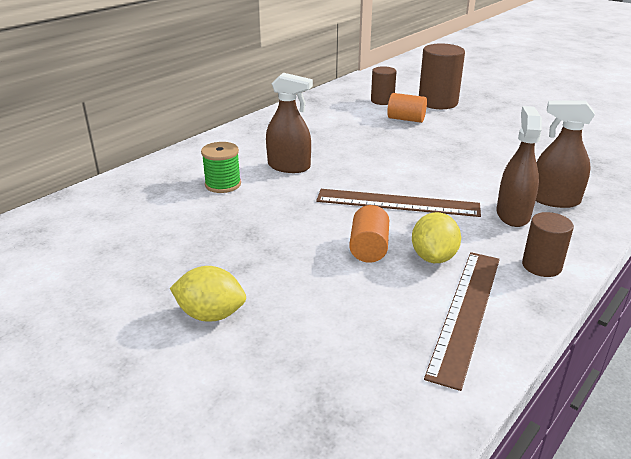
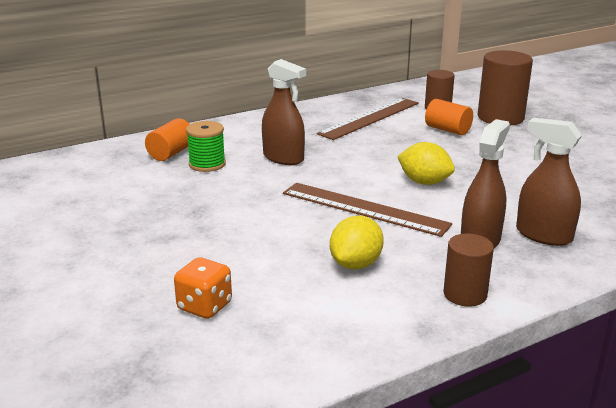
camera: 20 degrees right, 5 degrees down
yellow lemon [170,266,246,322] -> yellow lemon moved to [397,142,455,185]
orange cylinder [349,205,389,263] -> orange cylinder moved to [145,118,190,161]
brown ruler [424,252,500,391] -> brown ruler moved to [317,98,419,140]
none -> orange dice [174,257,232,319]

